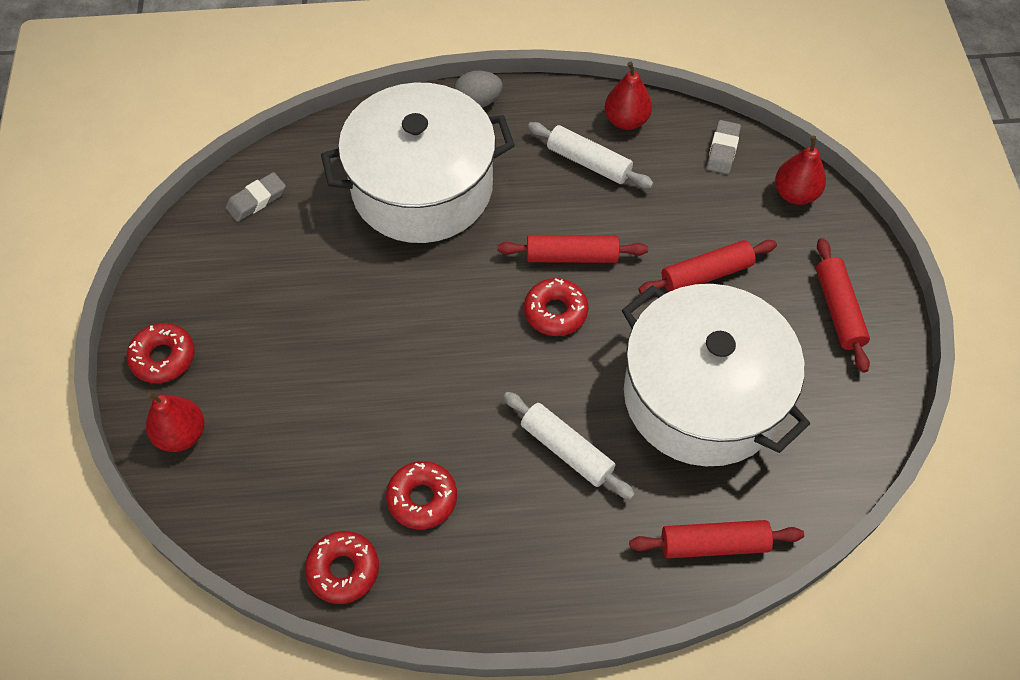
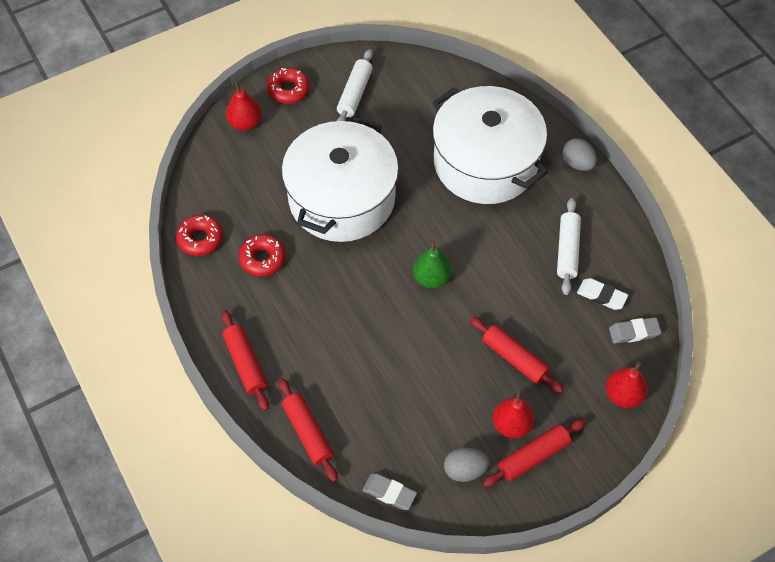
camera: 65 degrees right, 0 degrees up
grey eraser [225,172,286,222] -> grey eraser moved to [363,473,417,510]
red rolling pin [497,235,648,263] -> red rolling pin moved to [221,310,269,411]
white rolling pin [504,392,635,500] -> white rolling pin moved to [337,49,373,121]
red donut [524,278,588,336] -> green pear [413,240,452,288]
red pear [605,62,652,130] -> red pear moved to [493,392,535,439]
white pot [622,284,810,466] -> white pot moved to [282,116,399,242]
none -> grey egg [444,447,489,482]
none -> white eraser [577,278,628,310]

